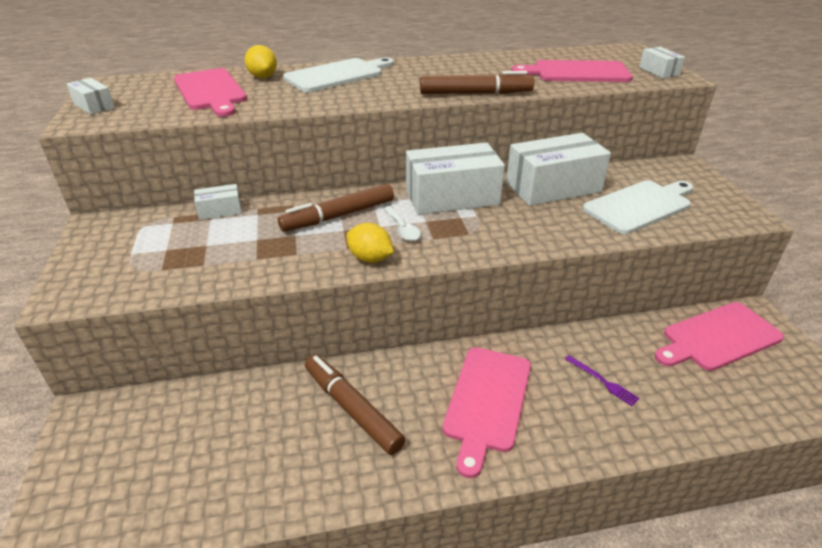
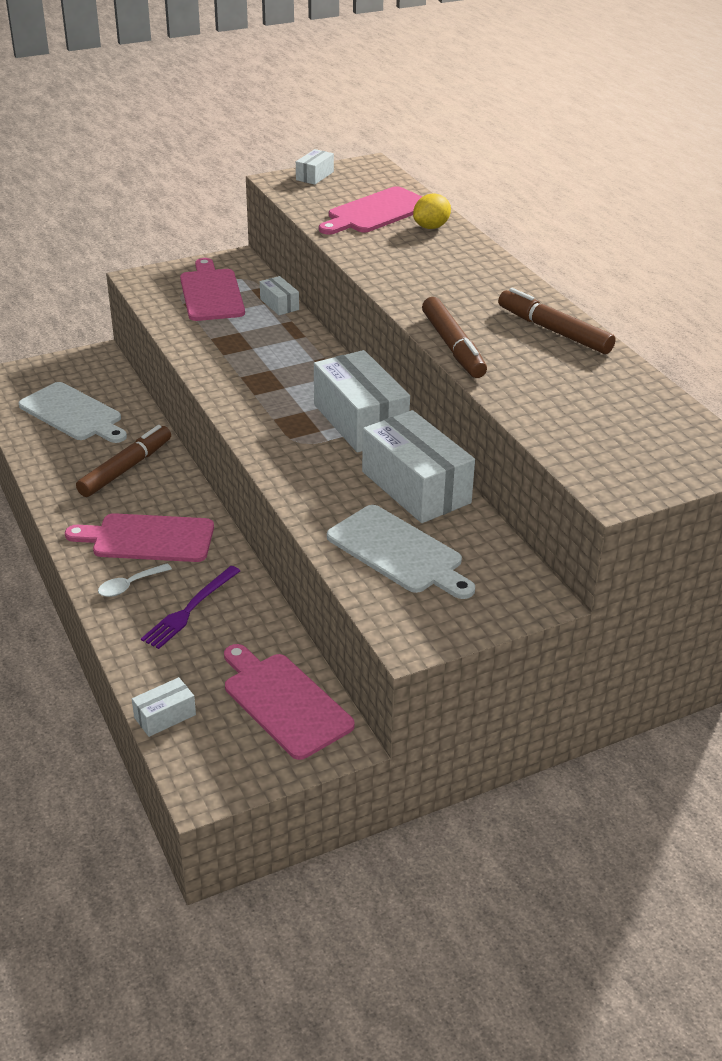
camera: 75 degrees right, 0 degrees up
brown marker [278,184,394,232] -> brown marker moved to [498,288,616,354]
white cutting board [283,58,394,92] -> white cutting board moved to [19,382,127,443]
yellow lemon [347,223,394,263] -> none
white spoon [384,206,421,241] -> white spoon moved to [98,564,172,597]
pink cutting board [511,60,633,82] -> pink cutting board moved to [180,258,245,321]
purple fork [565,355,640,406] -> purple fork [141,566,240,649], size x1.63
white box [639,47,685,78] -> white box moved to [132,677,196,737]

